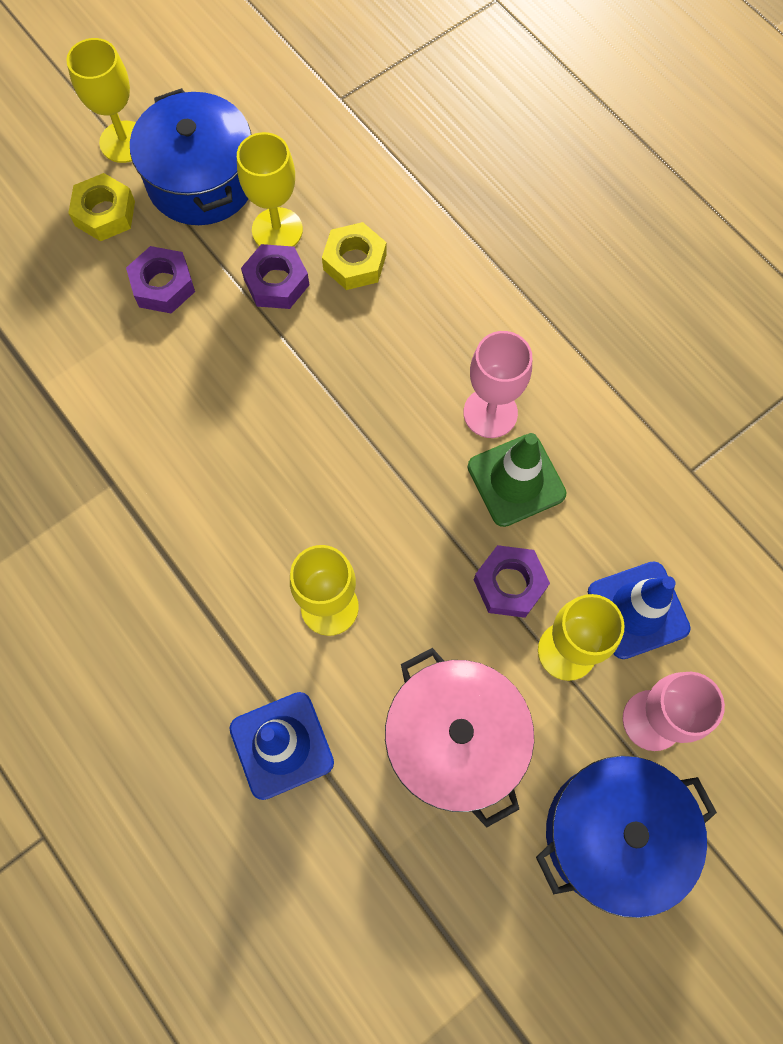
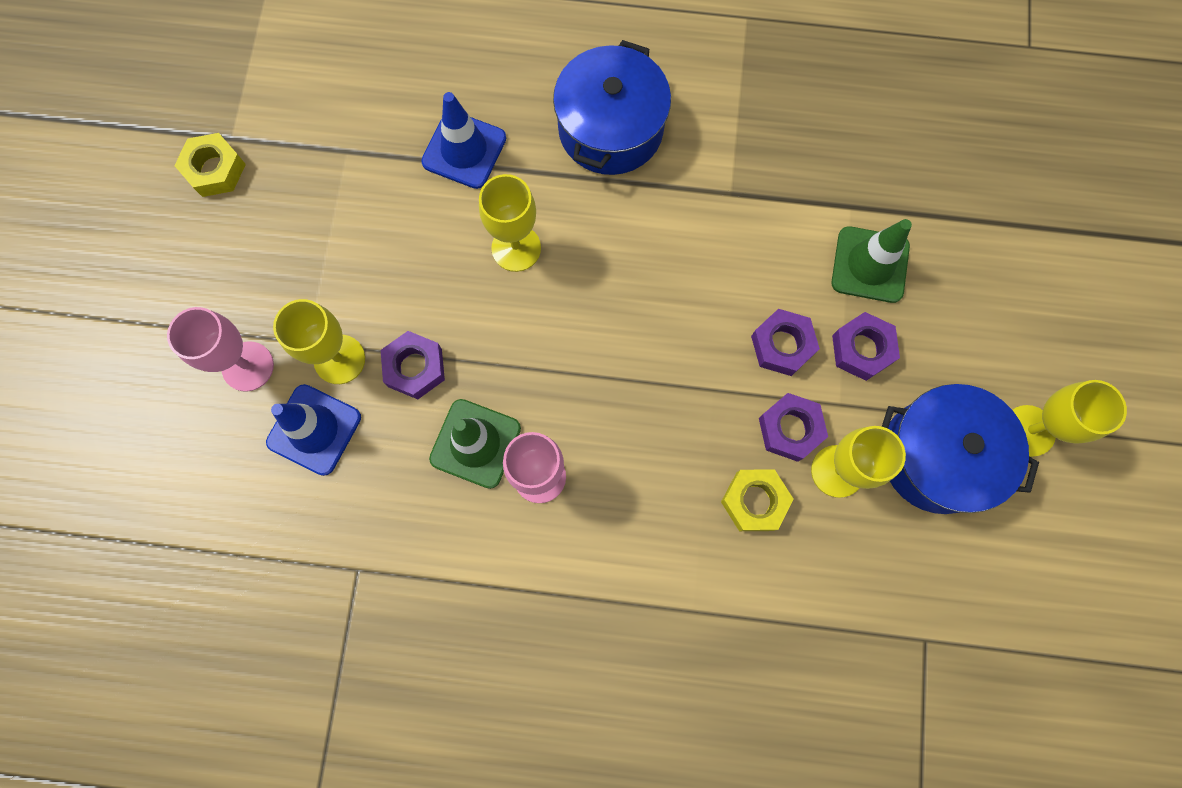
camera: 135 degrees right, 5 degrees up
yellow nut [68,173,135,241] -> yellow nut moved to [174,133,246,197]
pink pot [385,648,534,827] -> none
blue pot [536,756,717,918] -> blue pot moved to [553,40,671,175]
none -> purple nut [751,309,820,376]
none -> green traffic cone [832,219,912,303]

